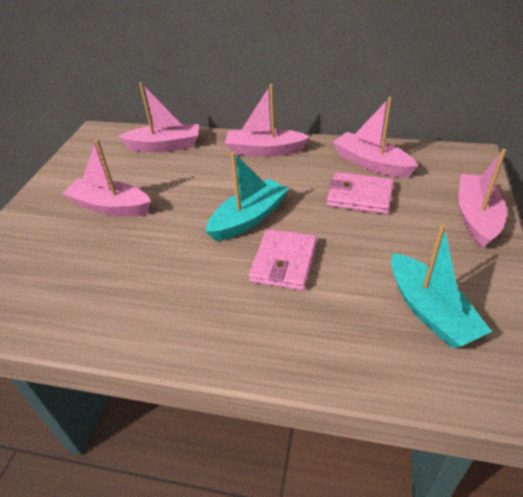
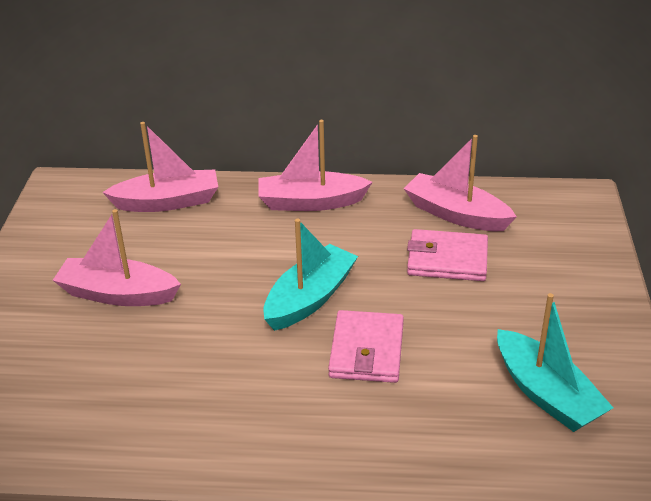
camera: 10 degrees left, 5 degrees down
pink boat [458,149,507,249] -> none

